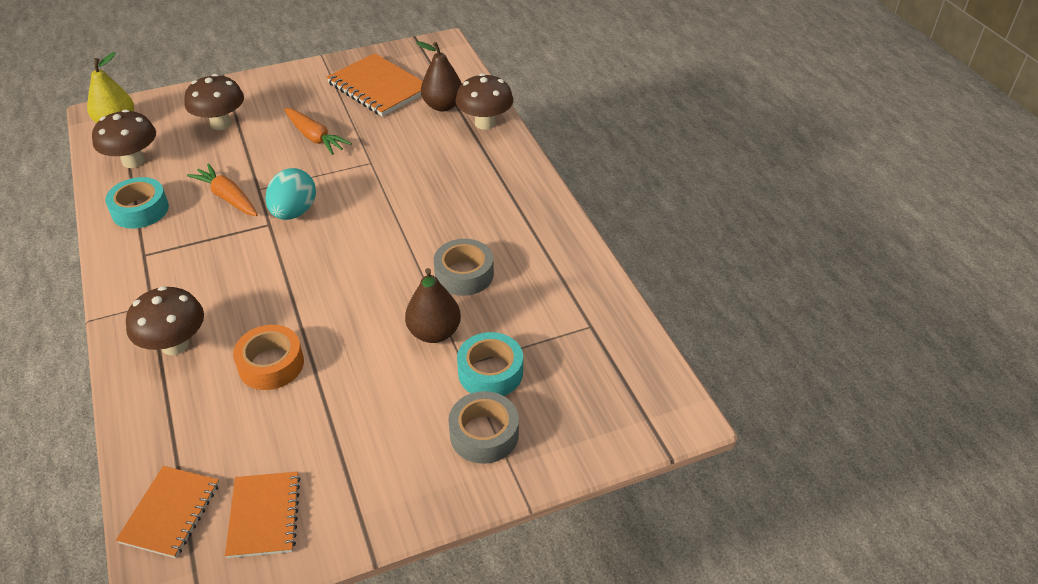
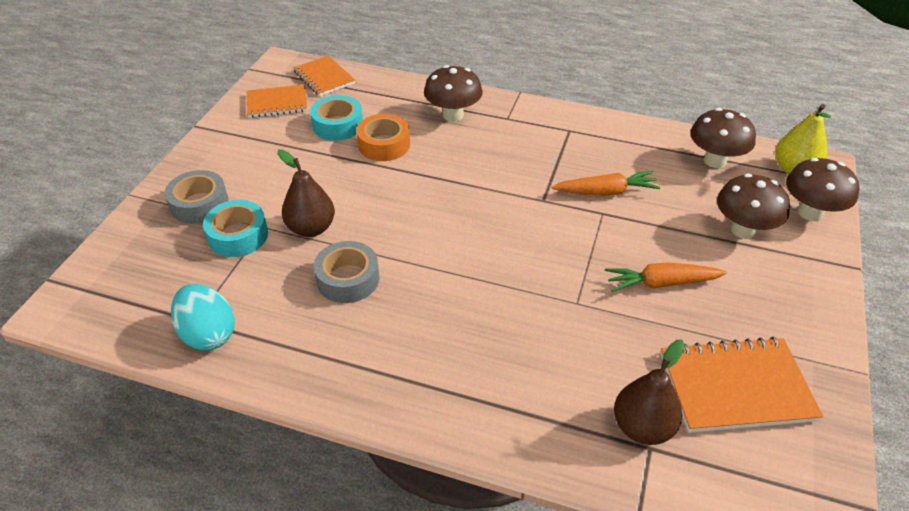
camera: 130 degrees right, 0 degrees up
turquoise tape [105,177,169,229] -> turquoise tape moved to [310,95,363,141]
orange notebook [225,472,300,558] -> orange notebook turned 45 degrees counterclockwise [247,84,307,118]
turquoise egg [265,168,316,220] -> turquoise egg moved to [171,284,235,350]
brown mushroom [455,73,513,130] -> brown mushroom moved to [786,158,859,221]

